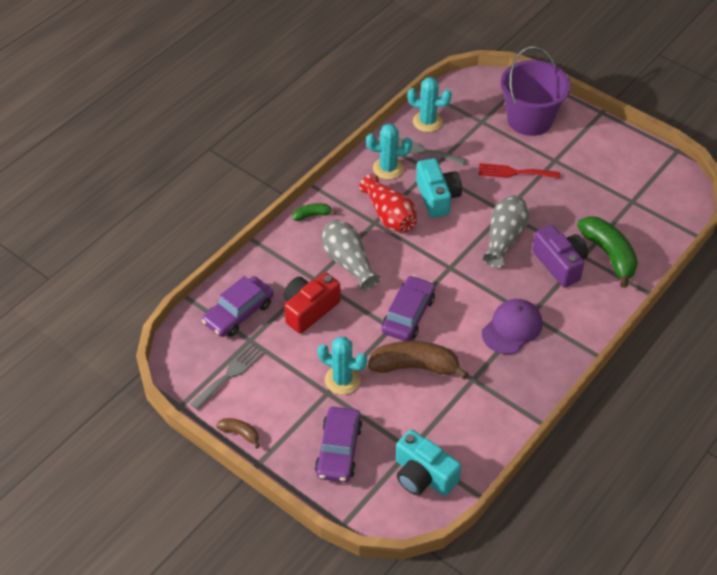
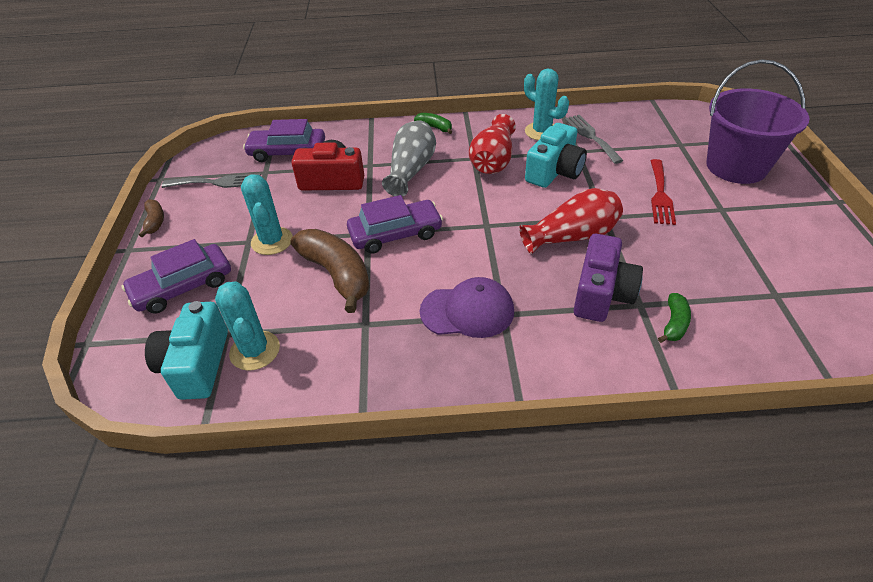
camera: 50 degrees right, 5 degrees down
turquoise cactus [407,77,452,132] -> turquoise cactus moved to [215,281,280,371]
red fork [479,163,560,179] -> red fork turned 135 degrees counterclockwise [651,159,676,225]
grey vase [482,195,529,268] -> red vase [519,188,623,254]
green banana [577,216,638,288] -> green banana [658,293,691,343], size x0.49

